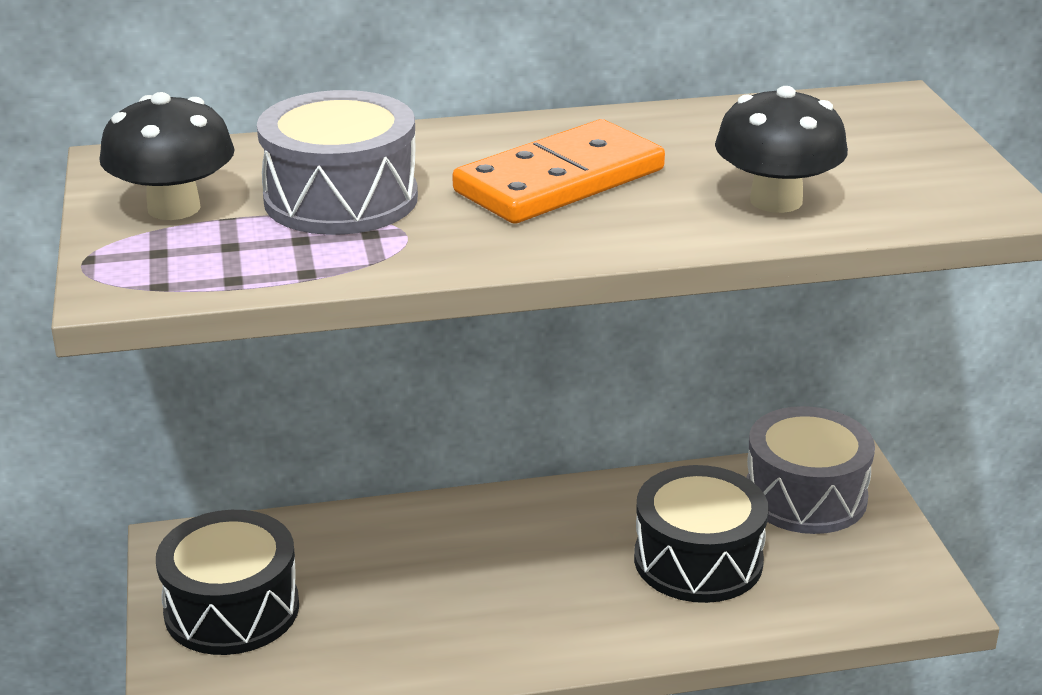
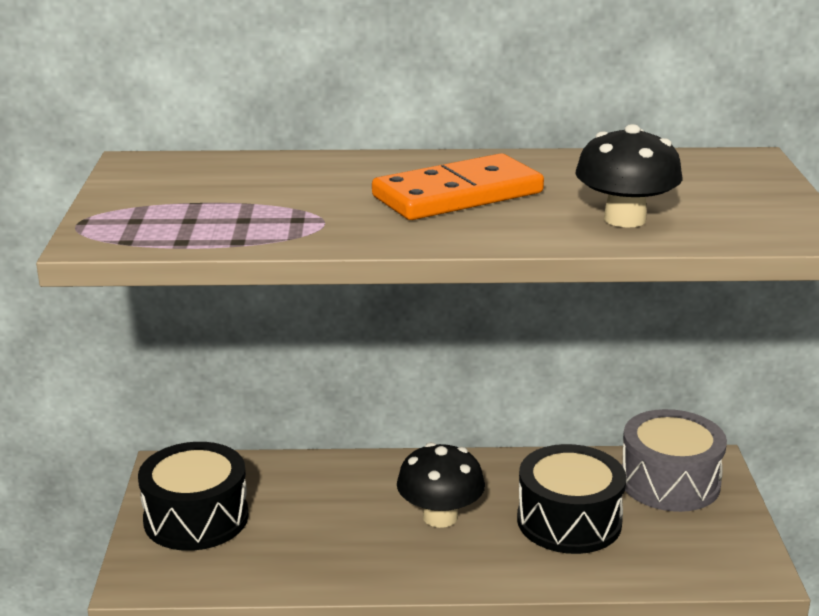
camera: 10 degrees right, 5 degrees down
black mushroom [99,92,235,220] -> black mushroom moved to [397,442,485,528]
grey drum [257,90,418,235] -> none

